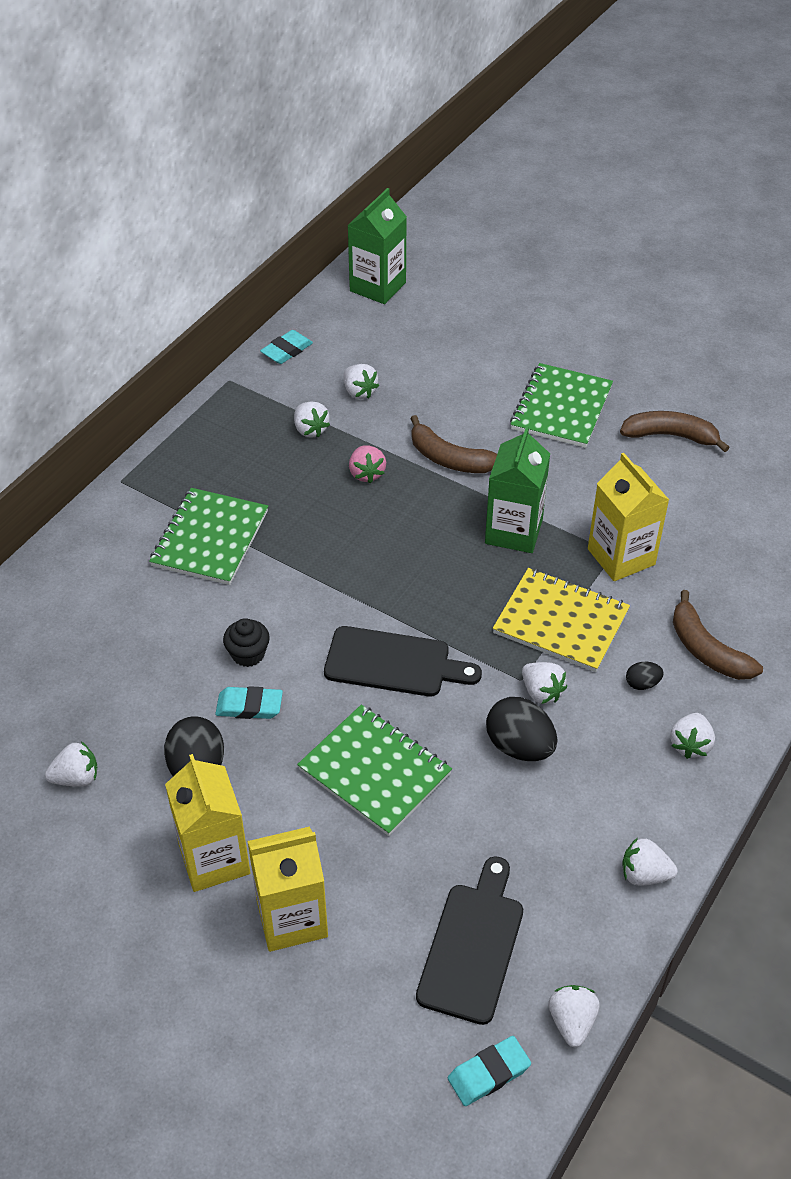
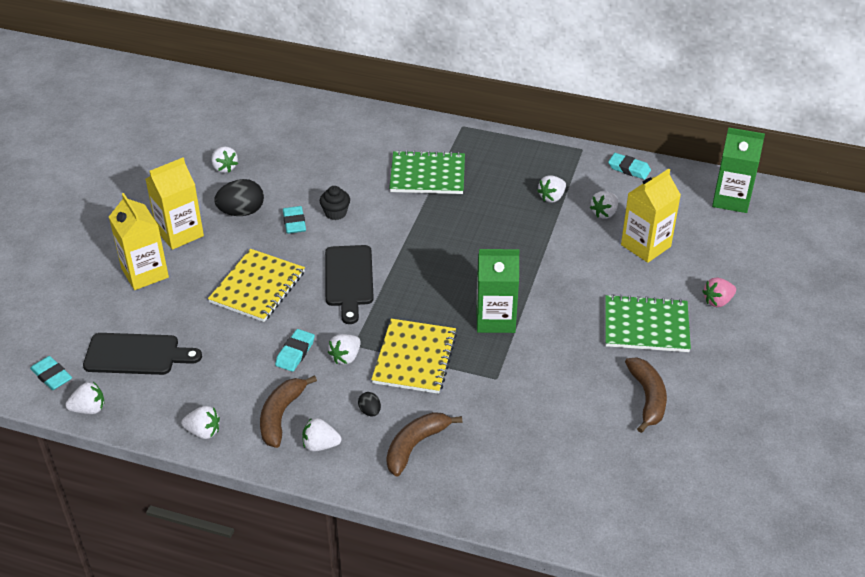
camera: 75 degrees right, 5 degrees down
green notebook [297,705,452,836] -> yellow notebook [208,249,305,322]
pink strawberry [349,445,386,483] -> pink strawberry moved to [702,277,736,307]
brown banana [410,415,497,473] -> brown banana moved to [260,375,317,448]
black egg [486,697,557,761] -> turquoise eraser [275,329,315,372]
yellow carton [588,453,669,581] -> yellow carton moved to [621,169,681,263]
white strawberry [622,838,677,886] -> white strawberry turned 105 degrees clockwise [181,406,220,439]

